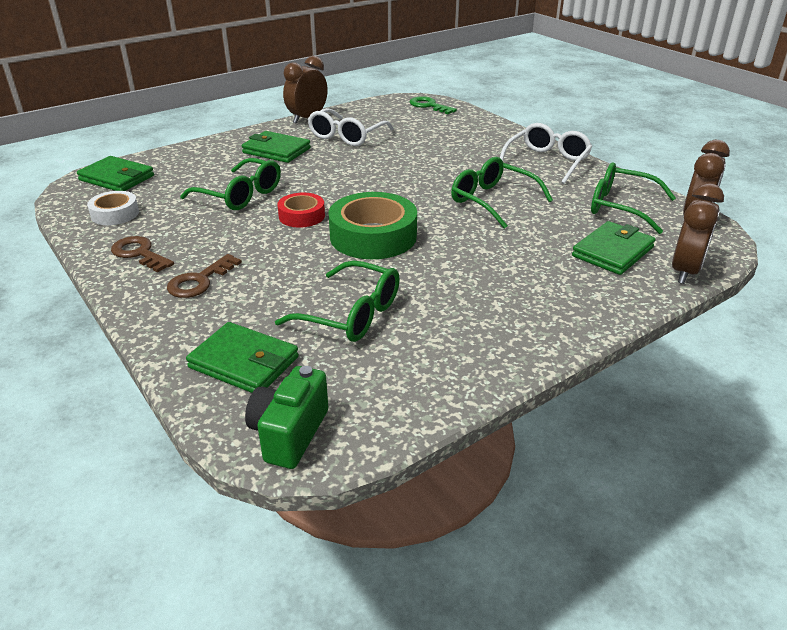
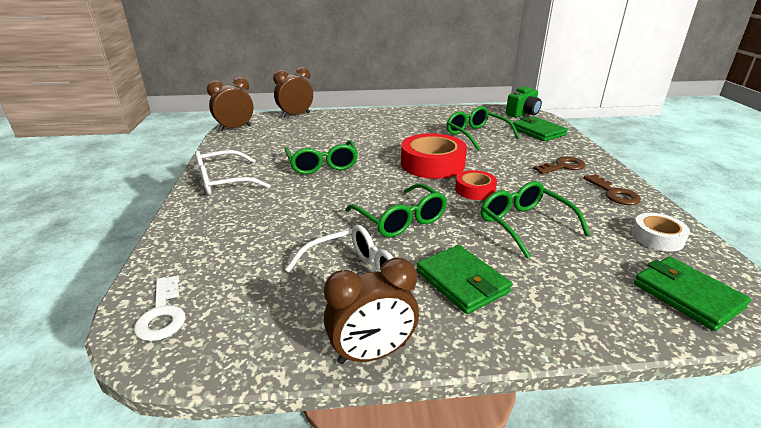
camera: 150 degrees left, 5 degrees down
green tape [329,192,417,259] -> red tape [401,133,467,179]
green key [410,96,457,114] -> white key [134,275,185,341]
green wallet [572,221,656,275] -> none
green glasses [591,162,676,234] -> green glasses moved to [345,183,447,238]

